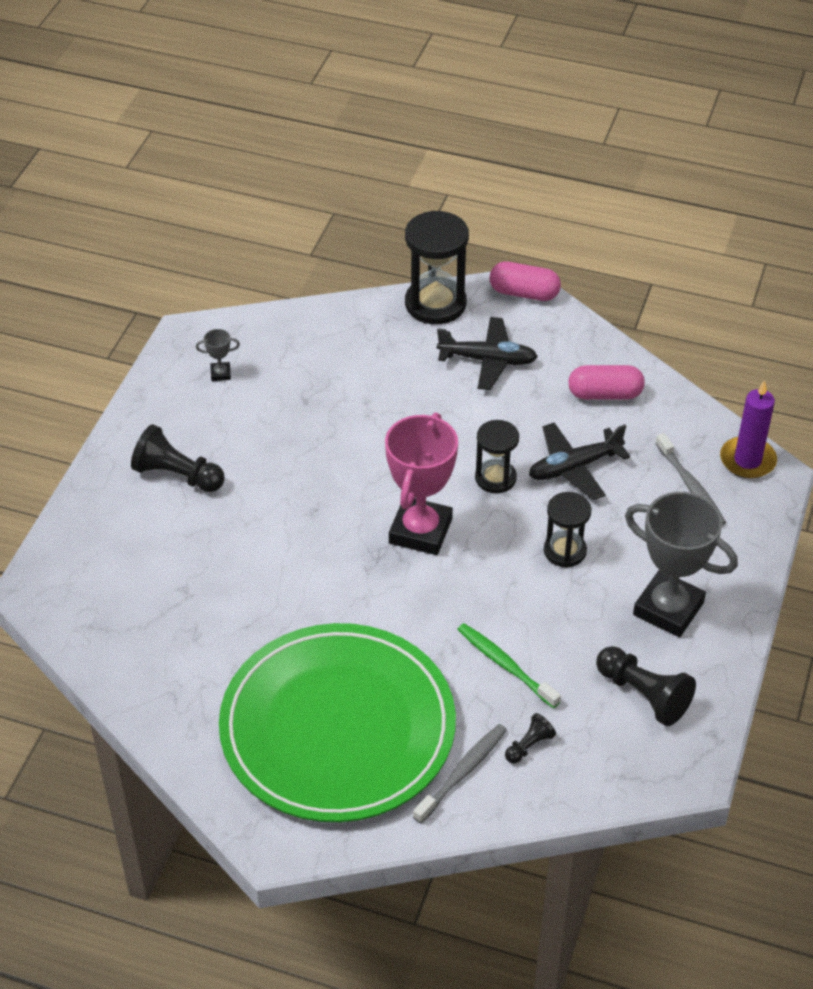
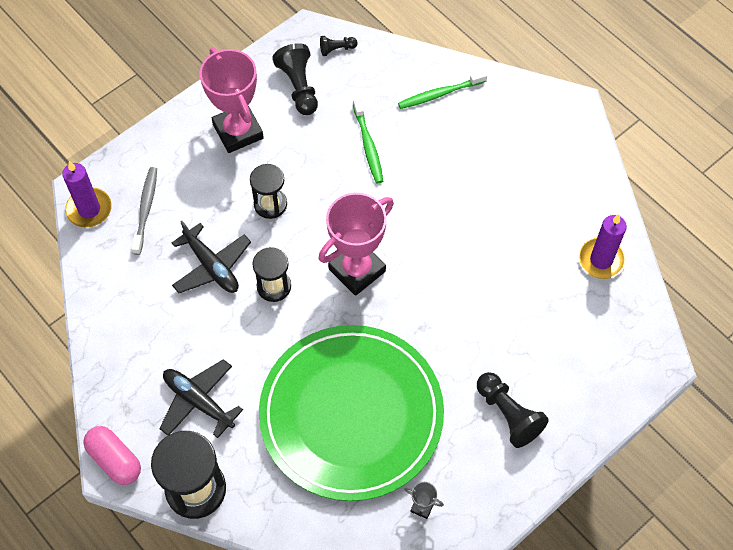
camera: 150 degrees left, 15 degrees up
green plate [219,623,456,822] -> green plate moved to [259,325,444,501]
grey toothbrush [413,724,507,823] -> green toothbrush [398,71,487,109]
black pawn [505,713,556,764] -> black pawn moved to [320,36,357,56]
black plane [529,422,630,500] -> black plane turned 45 degrees clockwise [171,221,251,293]
pink capsule [568,365,645,400] -> none
grey trophy [625,492,738,637] -> pink trophy [199,48,264,153]
none -> purple candle [579,214,627,279]

